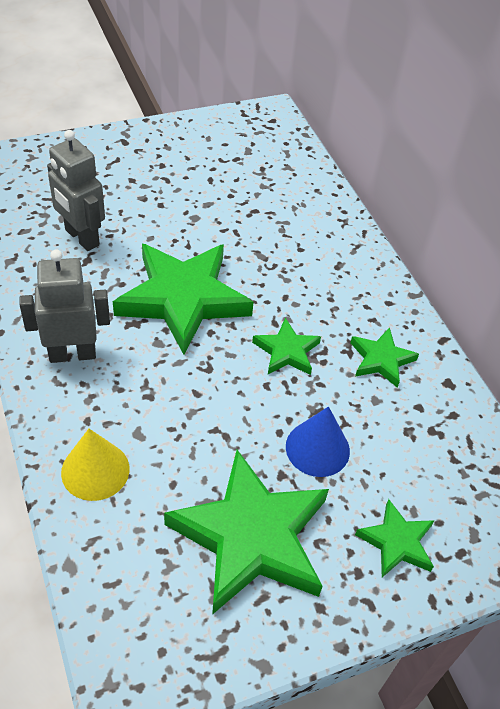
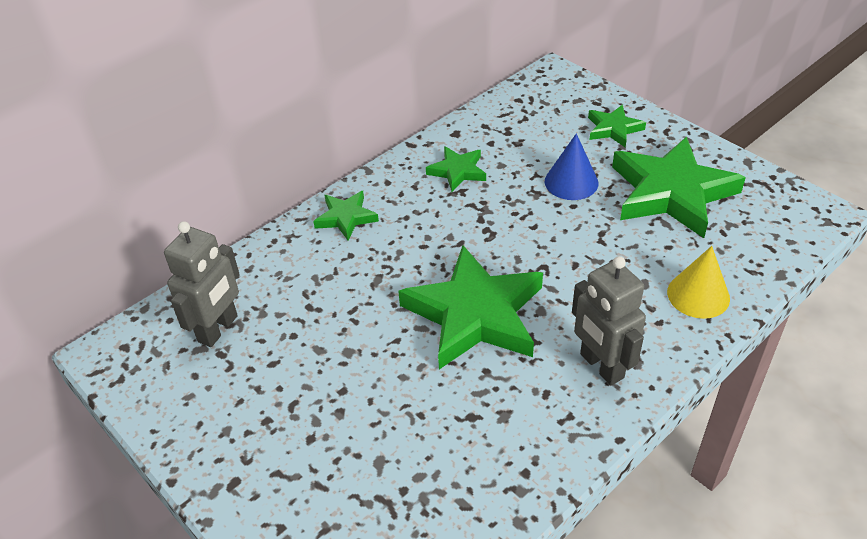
camera: 105 degrees left, 5 degrees down
grey robot [47,130,105,251] -> grey robot moved to [164,221,240,347]
green star [252,317,321,375] -> green star moved to [313,191,379,240]

